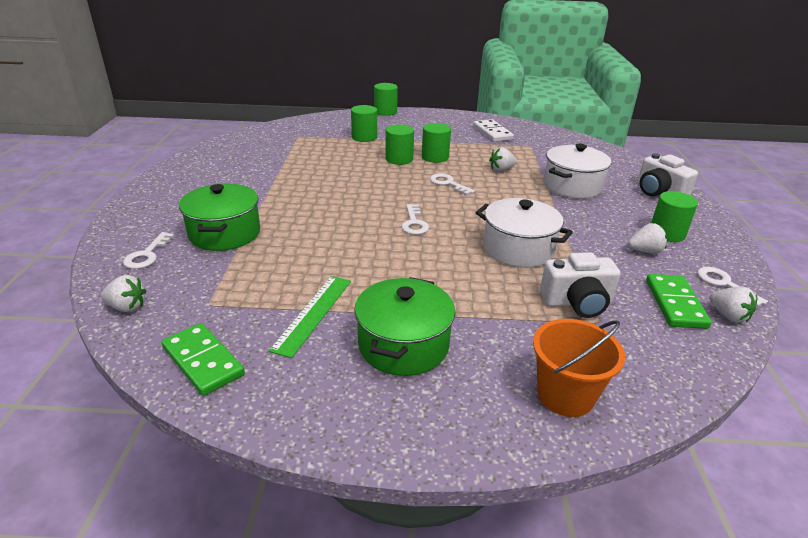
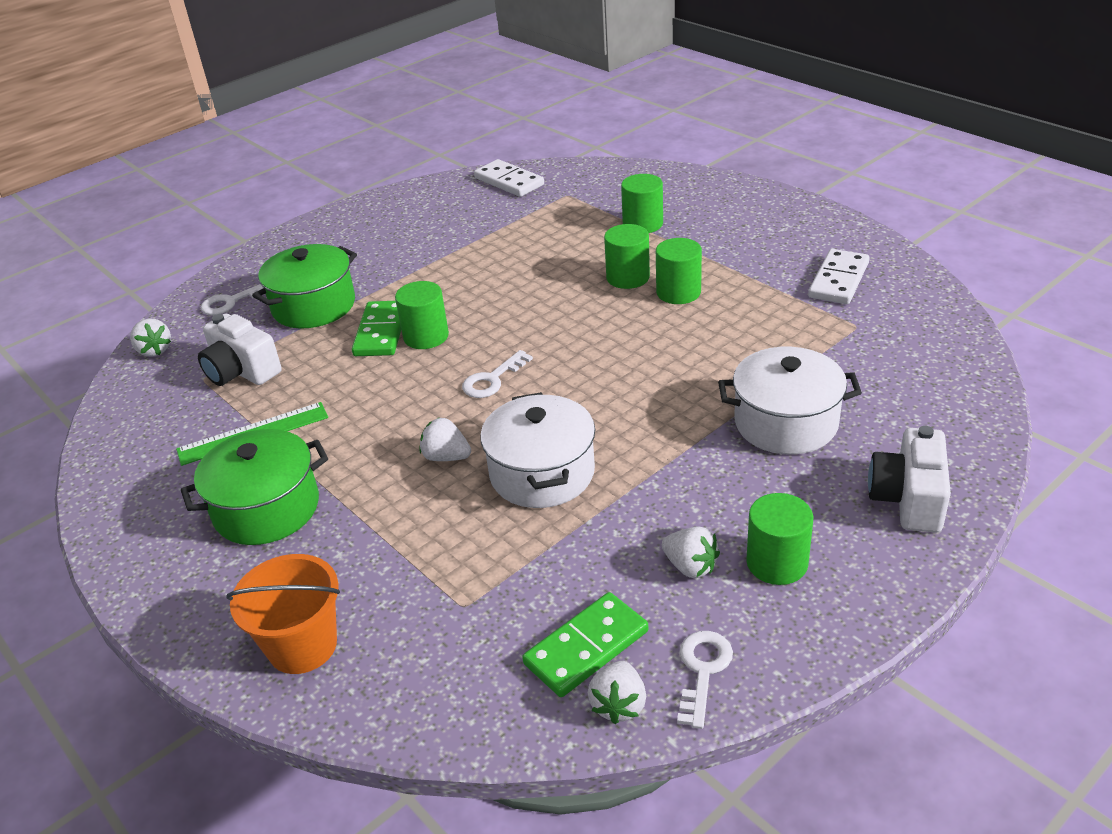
camera: 50 degrees right, 5 degrees up
green domino [162,323,245,396] -> green domino moved to [352,301,401,356]
green cylinder [374,83,398,116] -> green cylinder moved to [395,281,449,349]
white key [430,173,475,195] -> none
white strawberry [489,147,517,172] -> white strawberry moved to [419,418,471,461]
white camera [540,252,621,318] -> white camera moved to [198,313,282,386]
none -> white domino [474,159,544,197]

